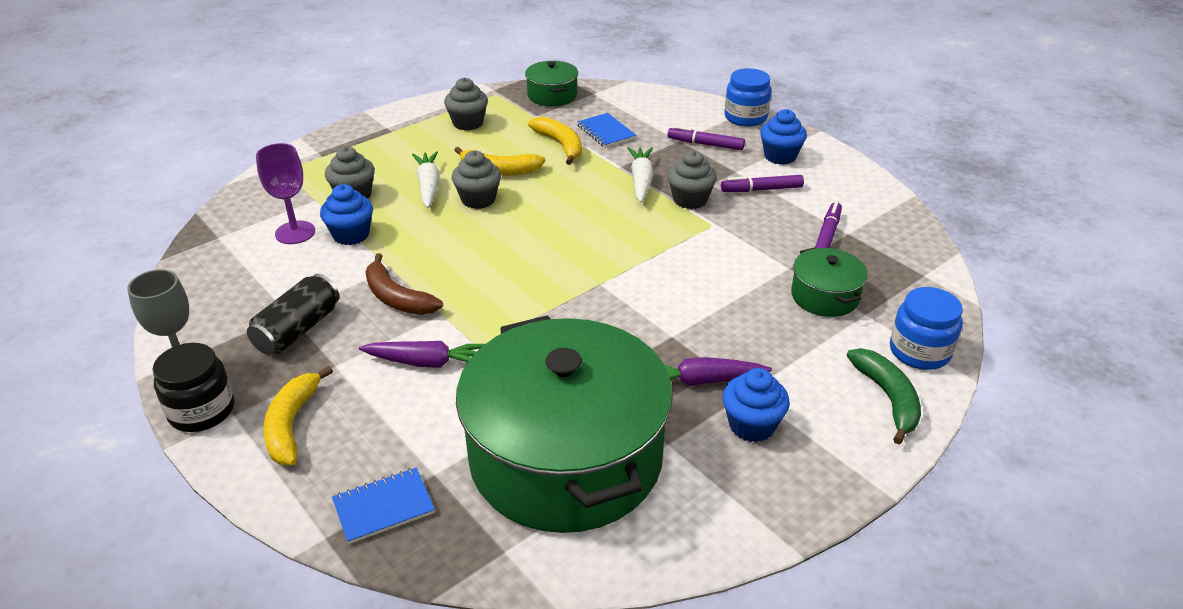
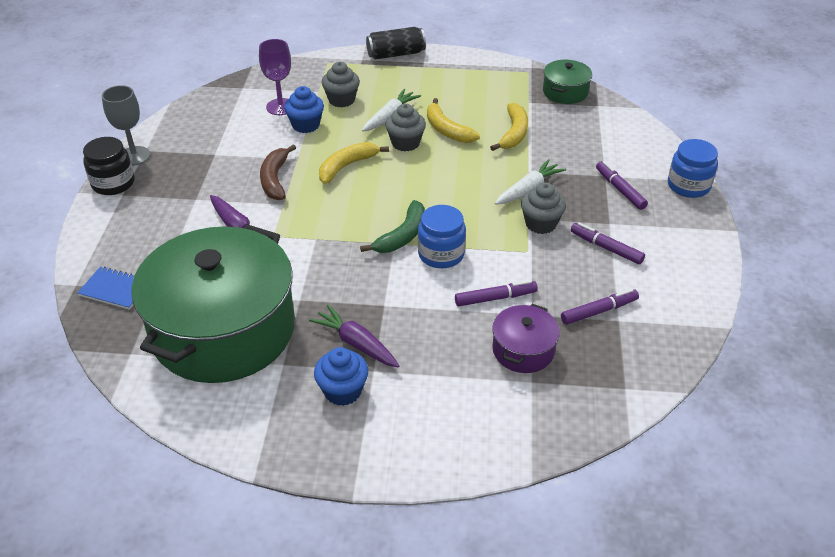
camera: 45 degrees right, 5 degrees up
black can [247,274,339,355] -> black can moved to [366,27,426,60]
yellow banana [263,366,333,465] -> yellow banana moved to [319,142,389,184]
grey cupcake [444,77,488,131] -> none
blue notebook [577,113,636,148] -> none
blue cupcake [760,109,807,165] -> none
green pot [791,247,868,317] -> purple pot [492,304,560,373]
green banana [847,348,921,444] -> green banana moved to [360,200,425,253]
blue jar [890,287,963,370] -> blue jar moved to [418,205,466,268]
none -> purple marker [455,280,538,306]

